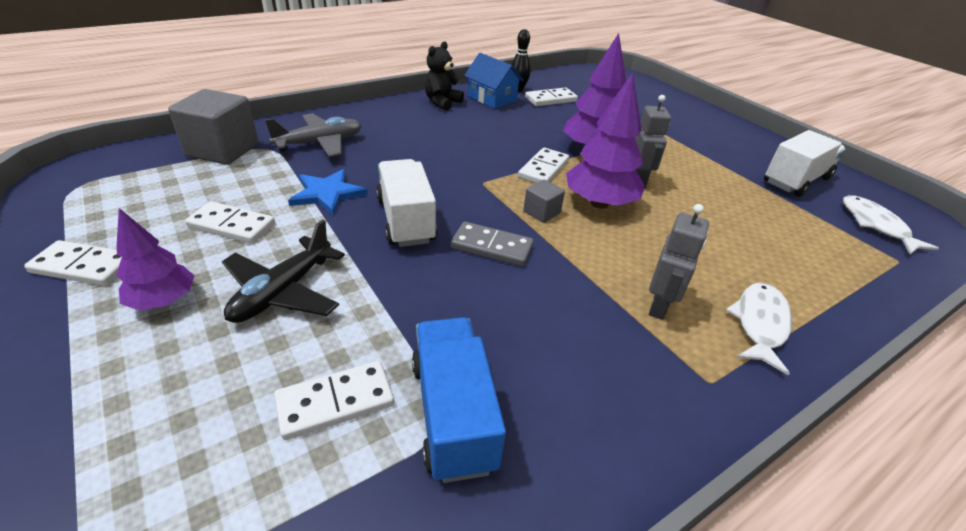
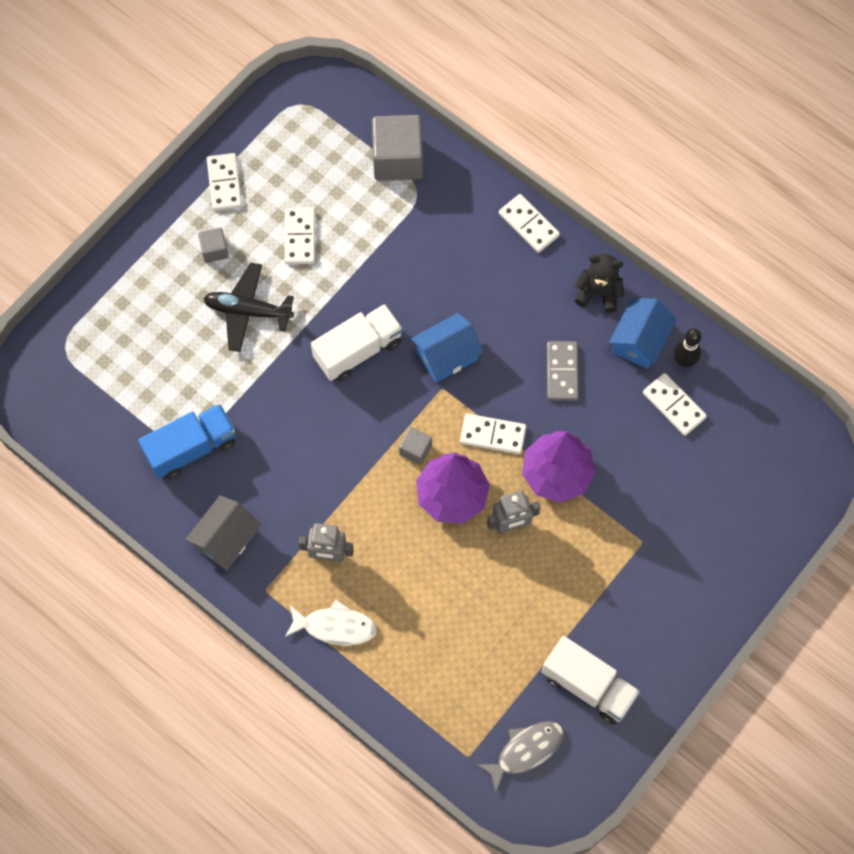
camera: 75 degrees right, 30 degrees up
purple tree [116,208,194,311] -> grey cube [198,228,229,263]
grey plane [265,113,362,157] -> none
white domino [274,361,394,440] -> white domino moved to [499,194,560,253]
blue star [288,169,368,216] -> none
grey domino [451,222,534,266] -> grey domino moved to [547,341,579,401]
white fish [843,195,939,255] -> grey fish [476,721,564,792]
none -> grey house [185,495,261,570]
none -> blue house [411,313,484,383]

